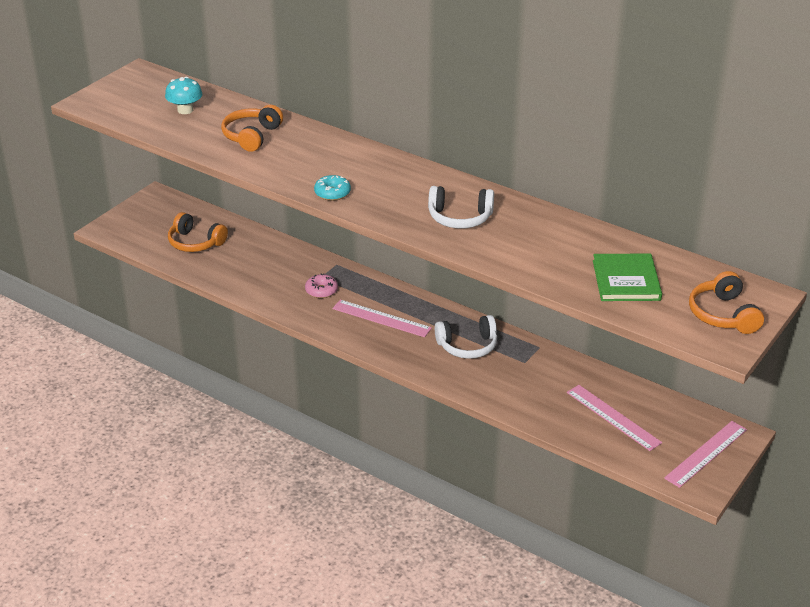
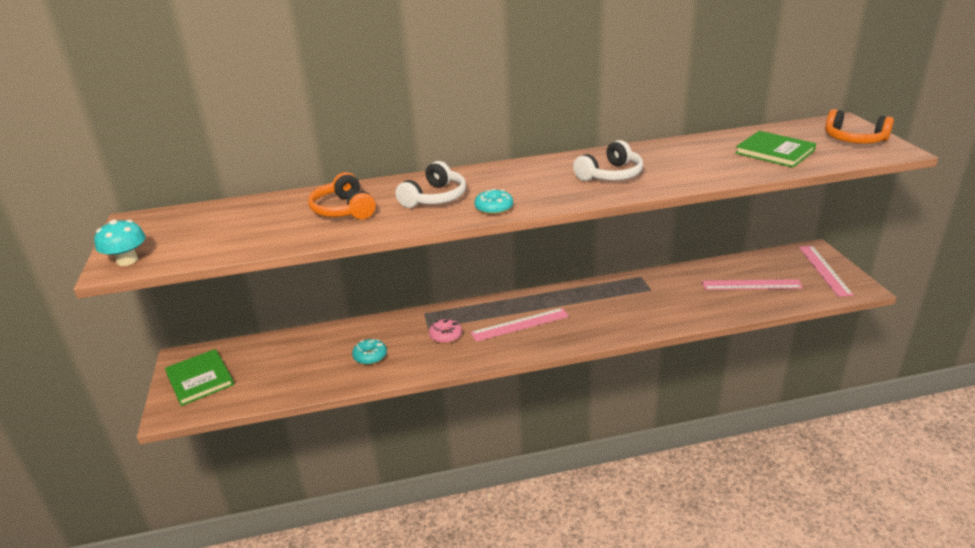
camera: 45 degrees left, 5 degrees down
turquoise mushroom [165,77,203,114] -> turquoise mushroom moved to [94,220,146,266]
orange headphones [168,212,228,252] -> none
white headphones [435,315,497,359] -> white headphones moved to [395,161,466,208]
none -> green book [165,349,234,406]
none -> turquoise donut [352,339,387,365]

